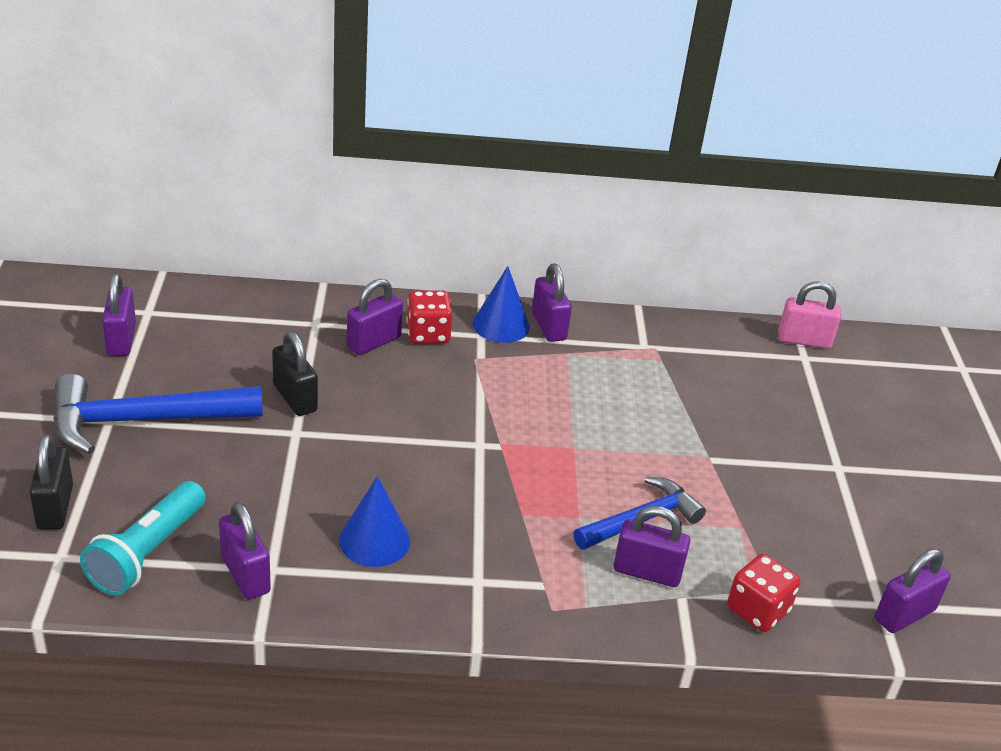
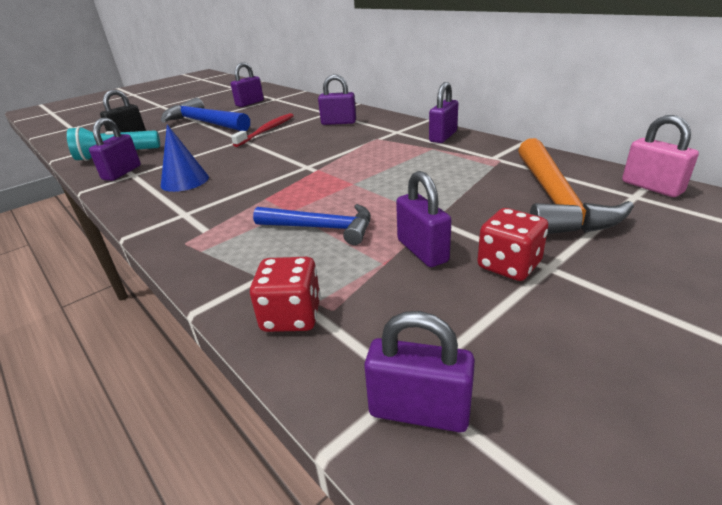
camera: 55 degrees right, 5 degrees down
black padlock [272,331,318,416] -> red toothbrush [231,113,294,147]
red dice [406,290,453,344] -> red dice moved to [477,208,548,281]
blue cone [472,266,530,343] -> none
purple padlock [613,506,690,587] -> purple padlock moved to [396,171,451,267]
none -> orange hammer [518,138,634,234]

